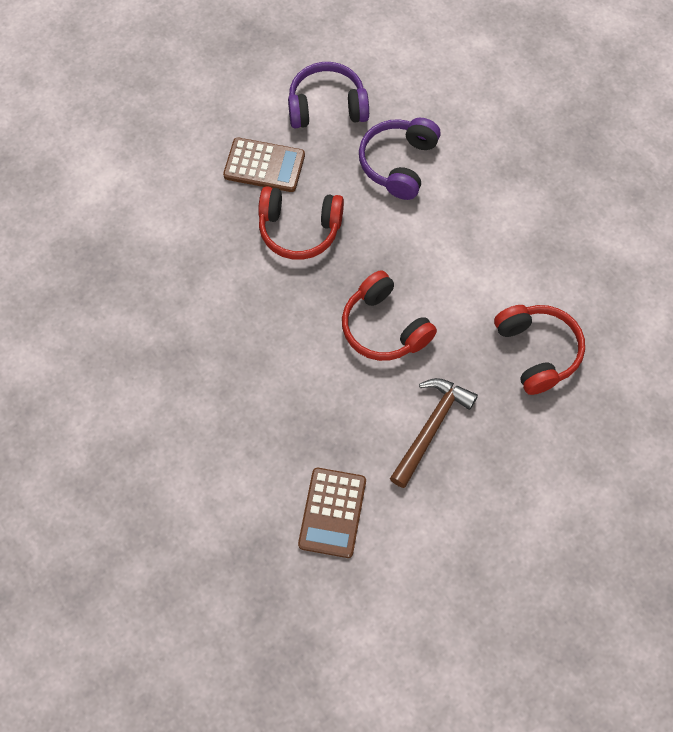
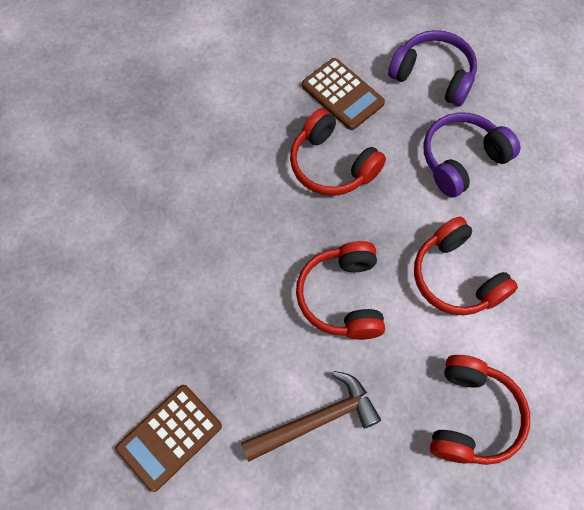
camera: 35 degrees right, 0 degrees up
none -> red headphones [414,217,518,315]

